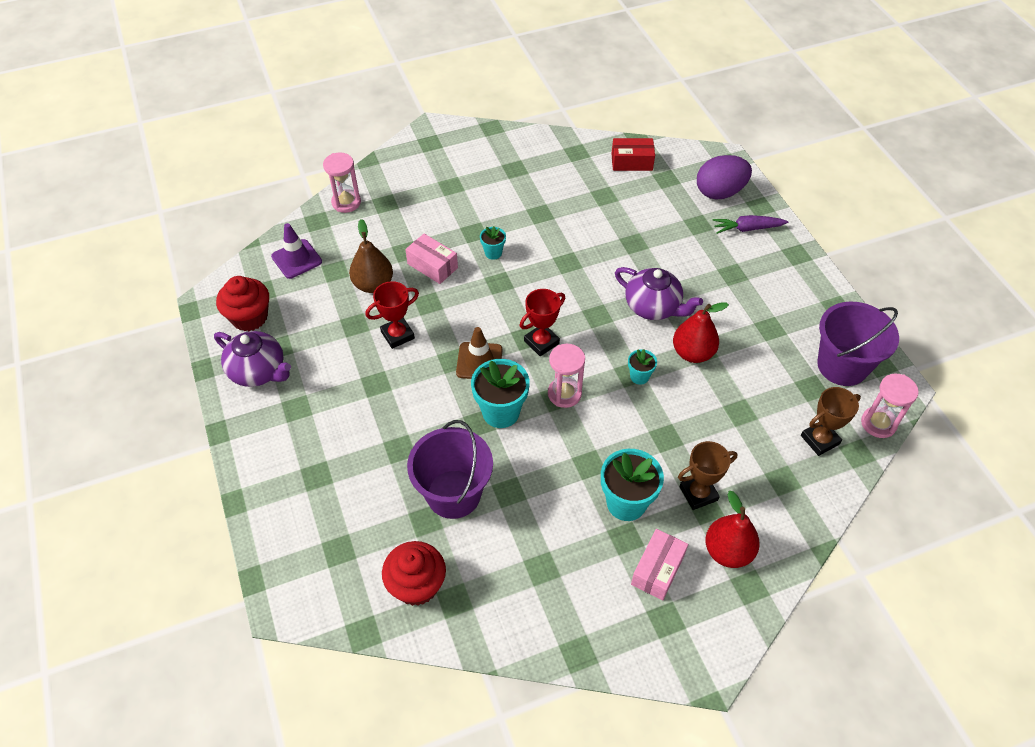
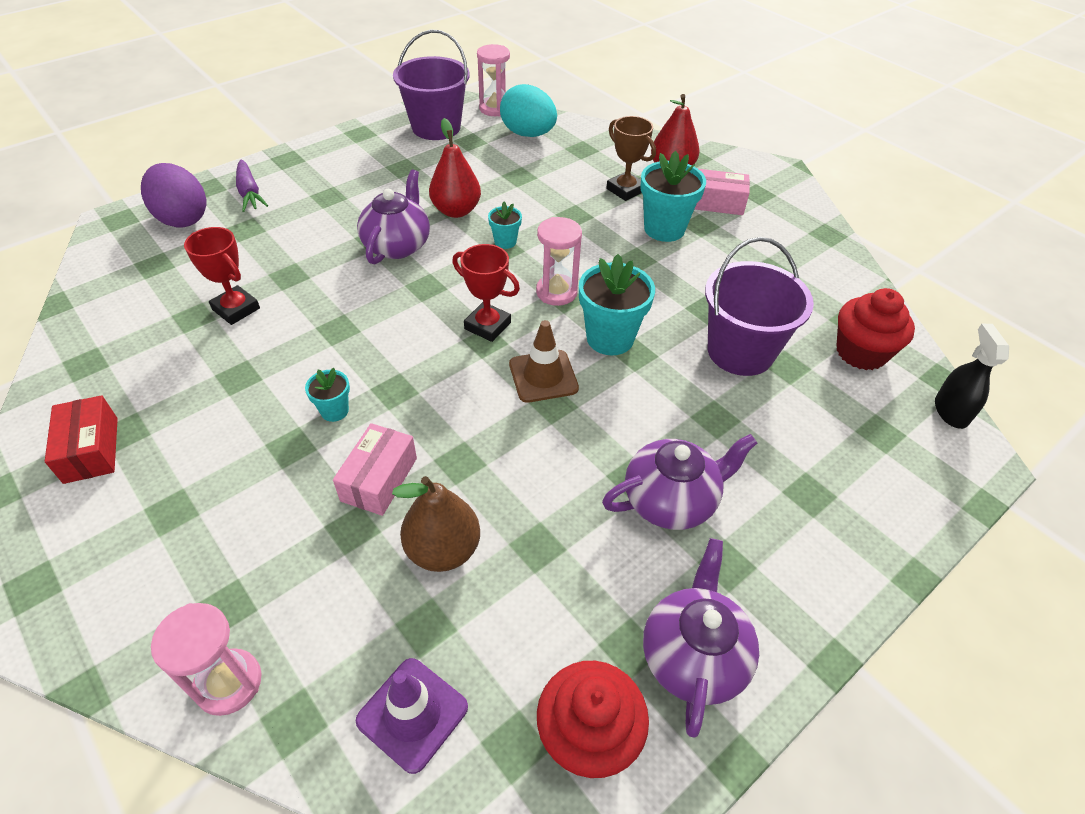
camera: 110 degrees left, 5 degrees down
red trophy [365,281,419,349] -> red trophy moved to [184,227,260,325]
red box [611,138,655,171] -> red box moved to [45,395,118,484]
brown trophy [801,387,861,456] -> turquoise egg [500,84,557,137]
none -> purple teapot [602,434,757,530]
none -> black spray bottle [935,324,1009,429]

